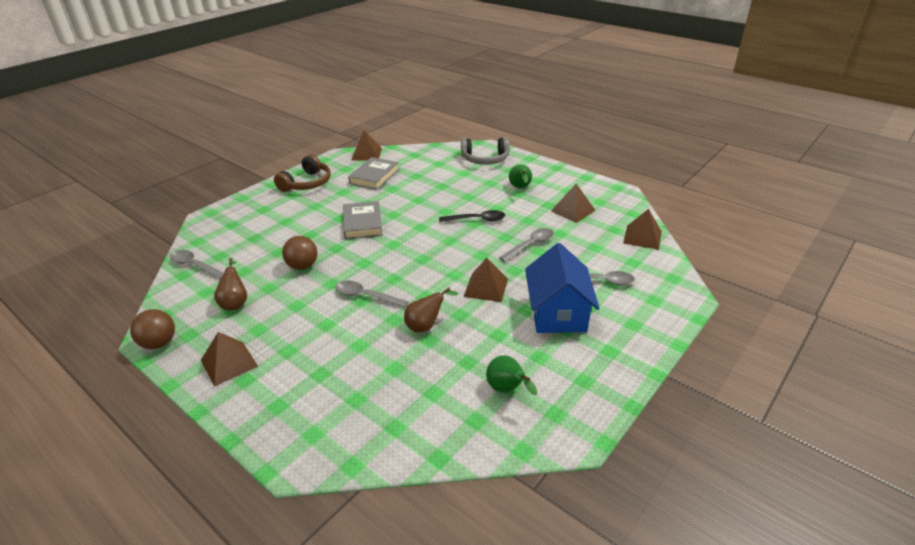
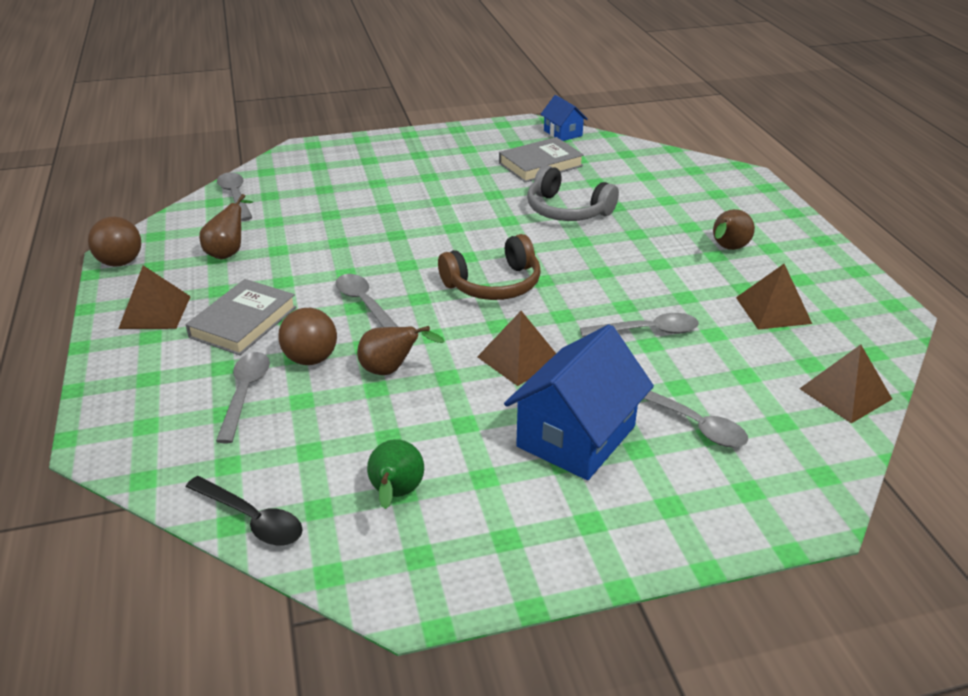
camera: 35 degrees right, 0 degrees up
brown headphones [274,154,331,192] -> brown headphones moved to [438,234,541,300]
brown ball [282,236,318,270] -> brown ball moved to [278,308,337,365]
grey book [343,201,382,239] -> grey book moved to [186,279,296,355]
brown pyramid [351,130,382,161] -> blue house [540,95,588,141]
black spoon [439,210,505,222] -> black spoon moved to [186,476,303,546]
grey headphones [461,137,509,165] -> grey headphones moved to [527,165,619,221]
green pear [509,164,532,188] -> brown pear [713,209,755,250]
none -> grey spoon [216,352,270,444]

